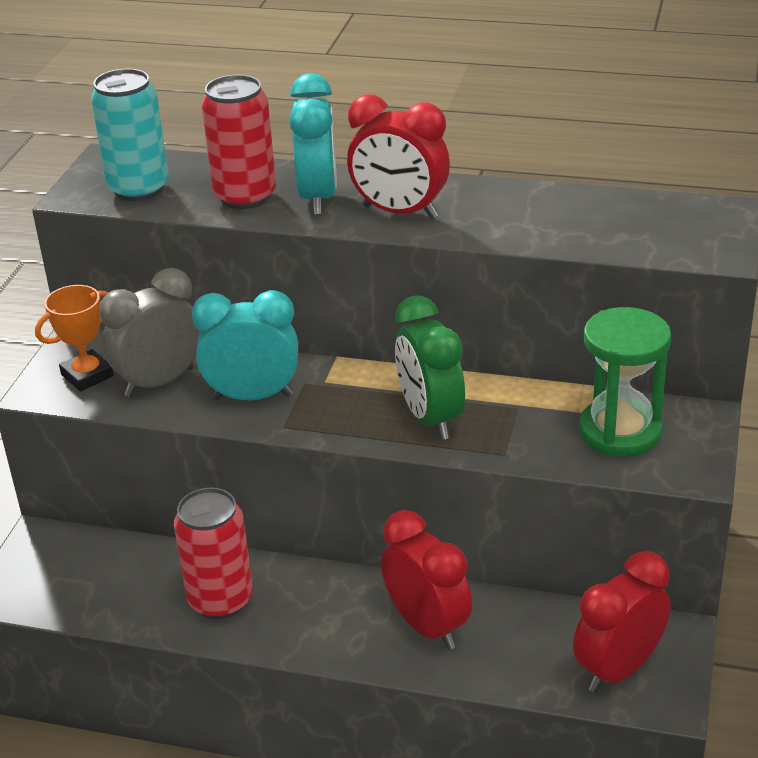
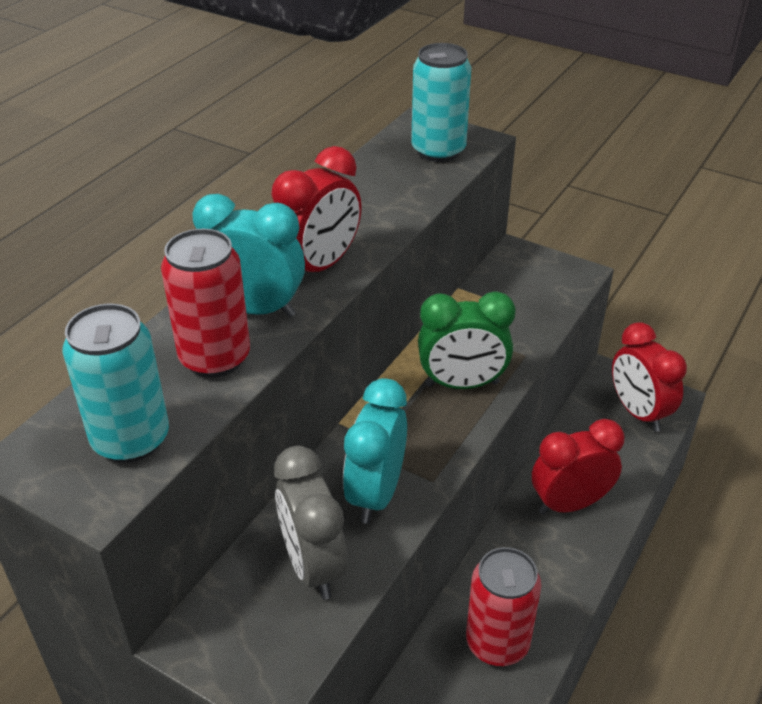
camera: 75 degrees left, 5 degrees up
orange trophy [35,285,114,391] -> none
green hourglass [579,307,671,457] -> none
none -> turquoise can [411,43,471,162]

